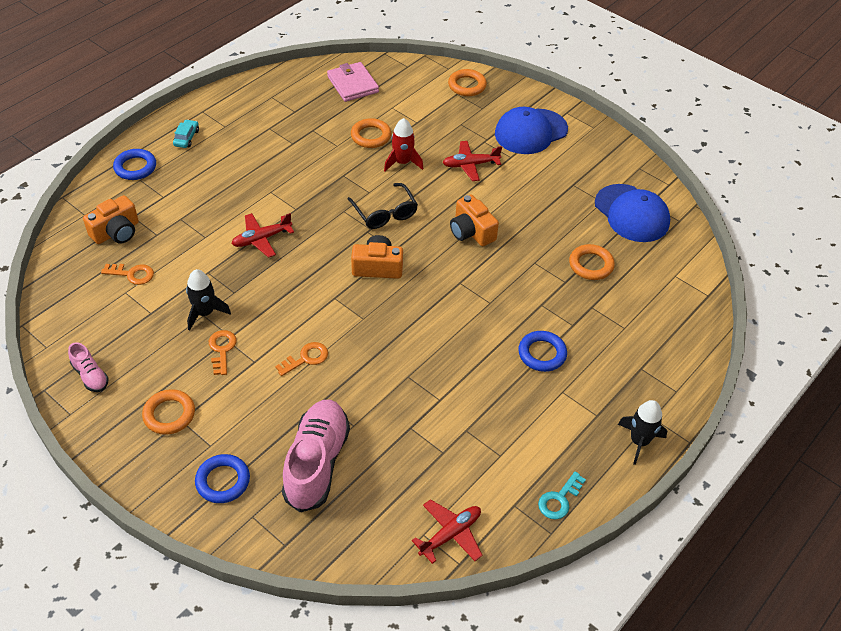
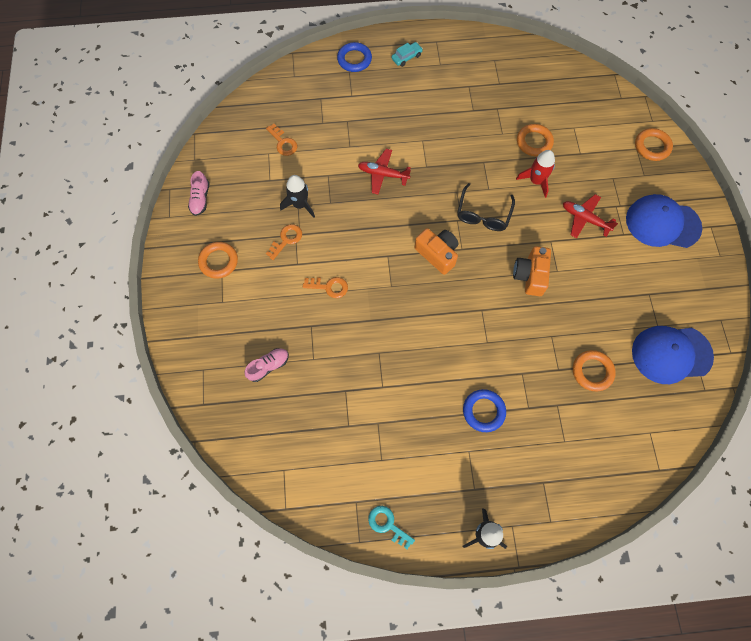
camera: 45 degrees right, 20 degrees up
orange camera [83,195,139,244] -> none
blue ring [195,454,250,503] -> none
pink shoe [282,400,350,512] -> pink shoe [244,348,289,382], size x0.48
pink wallet [327,62,379,102] -> none
red plane [412,499,483,564] -> none
turquoise key [538,471,586,519] -> turquoise key turned 45 degrees clockwise [368,506,415,550]
blue cap [595,184,670,242] -> blue cap turned 75 degrees clockwise [632,326,714,384]

